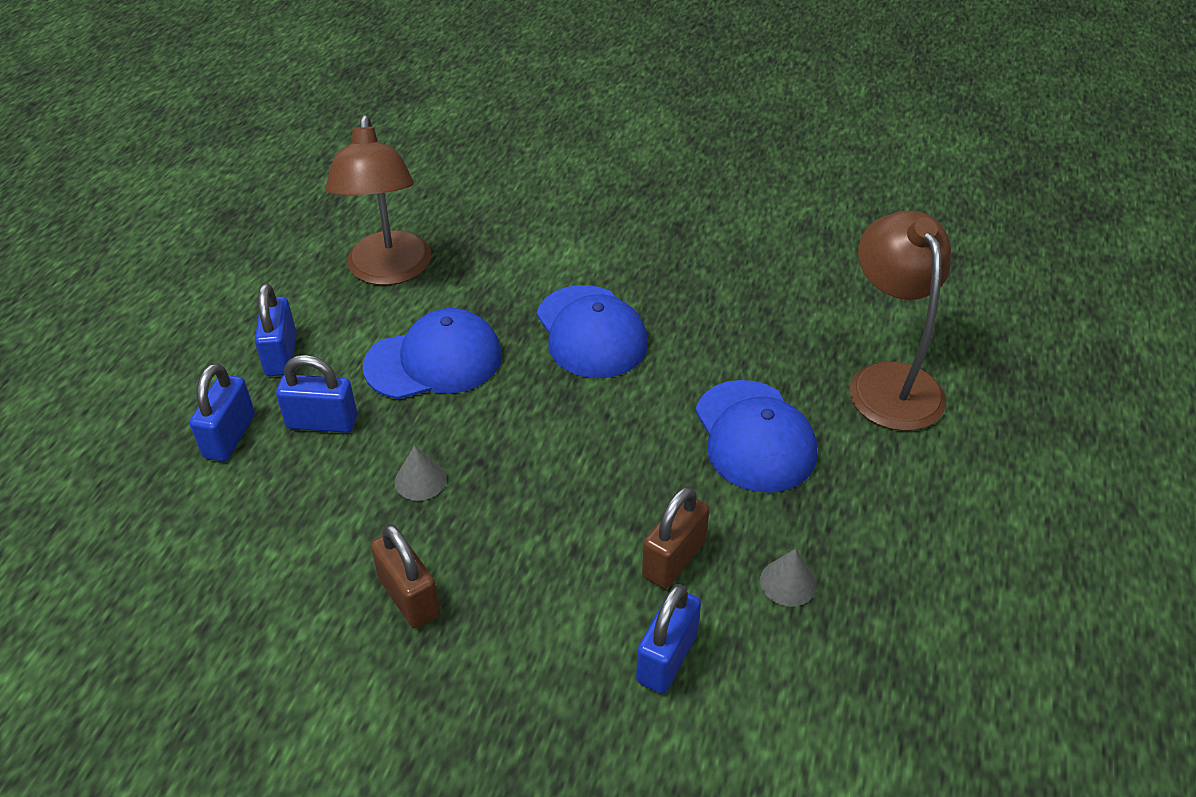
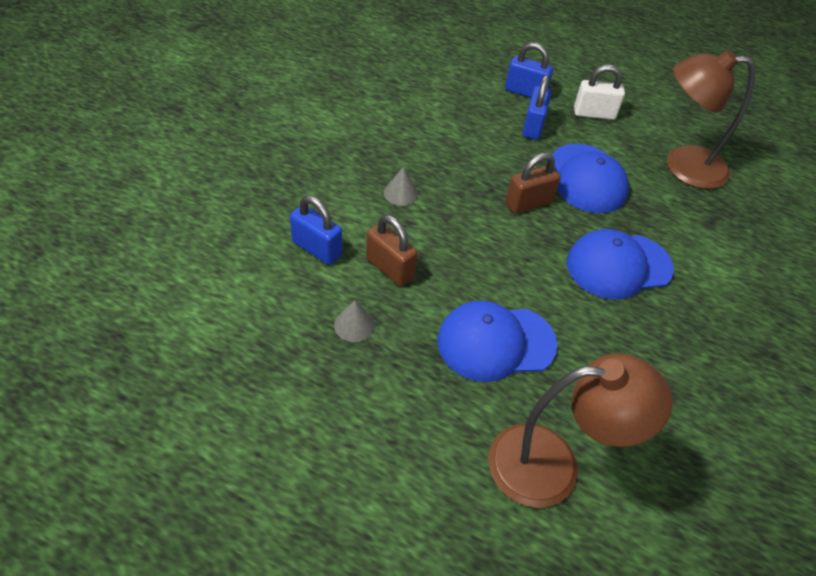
camera: 95 degrees right, 5 degrees up
blue padlock [255,283,296,376] -> white padlock [574,65,625,120]
brown padlock [371,524,440,628] -> brown padlock moved to [505,153,561,214]
grey cone [395,445,447,501] -> grey cone moved to [384,167,418,206]

